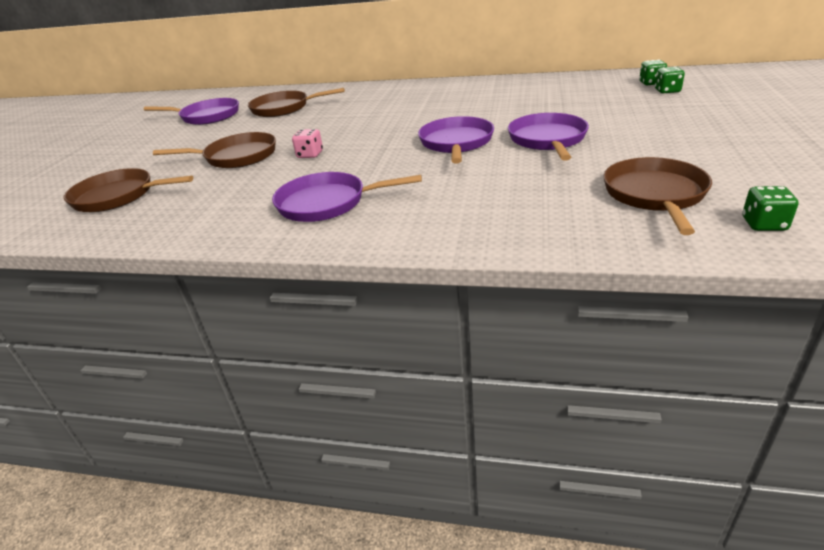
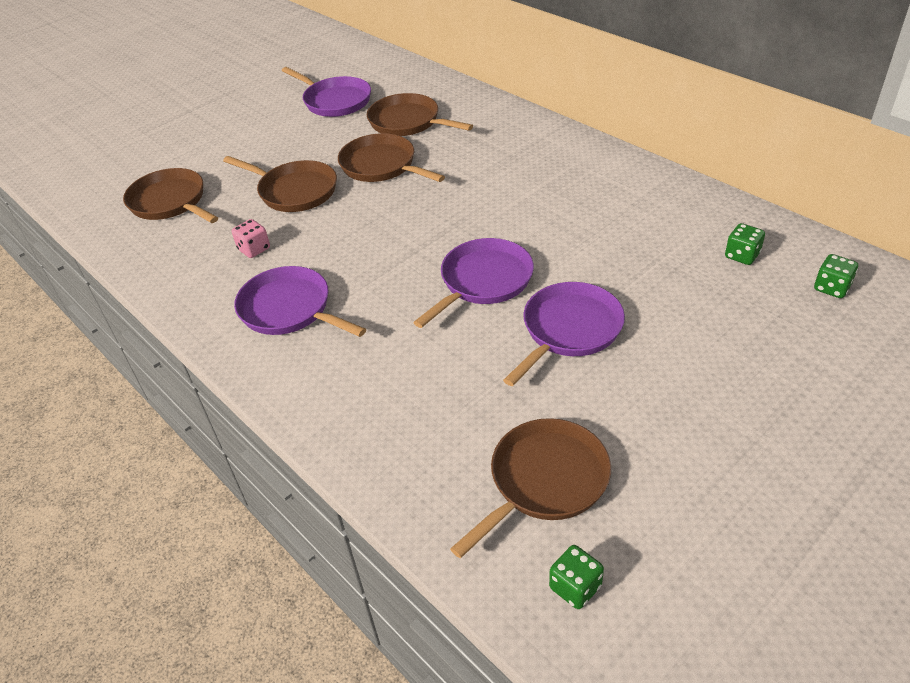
camera: 35 degrees right, 10 degrees up
pink dice [292,129,323,158] -> pink dice moved to [232,219,270,258]
green dice [655,66,685,93] -> green dice moved to [725,223,765,265]
none -> brown pan [338,133,445,182]

